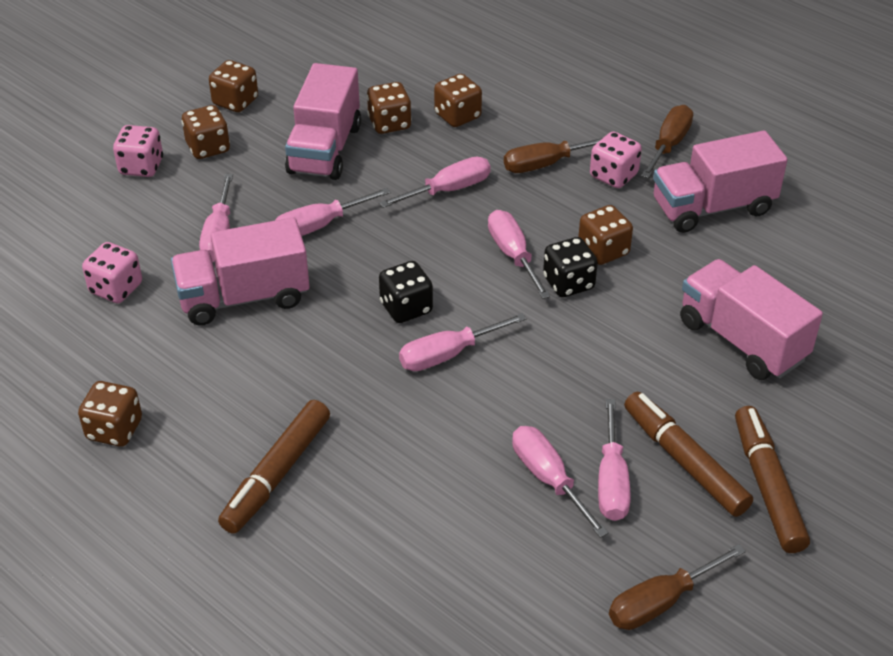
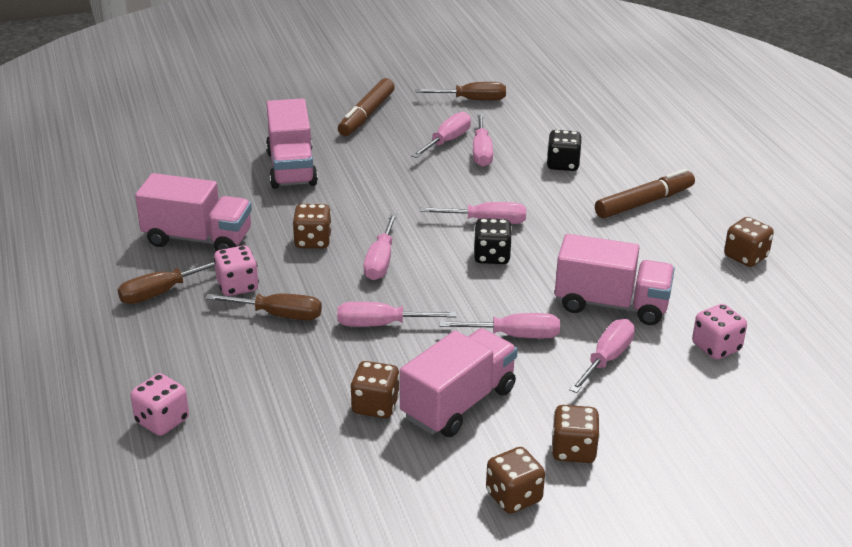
camera: 150 degrees left, 10 degrees down
pink dice [113,125,163,177] -> pink dice moved to [130,373,189,436]
brown dice [434,74,482,127] -> none
black dice [543,237,598,297] -> black dice moved to [547,130,582,171]
brown marker [624,392,753,517] -> none

